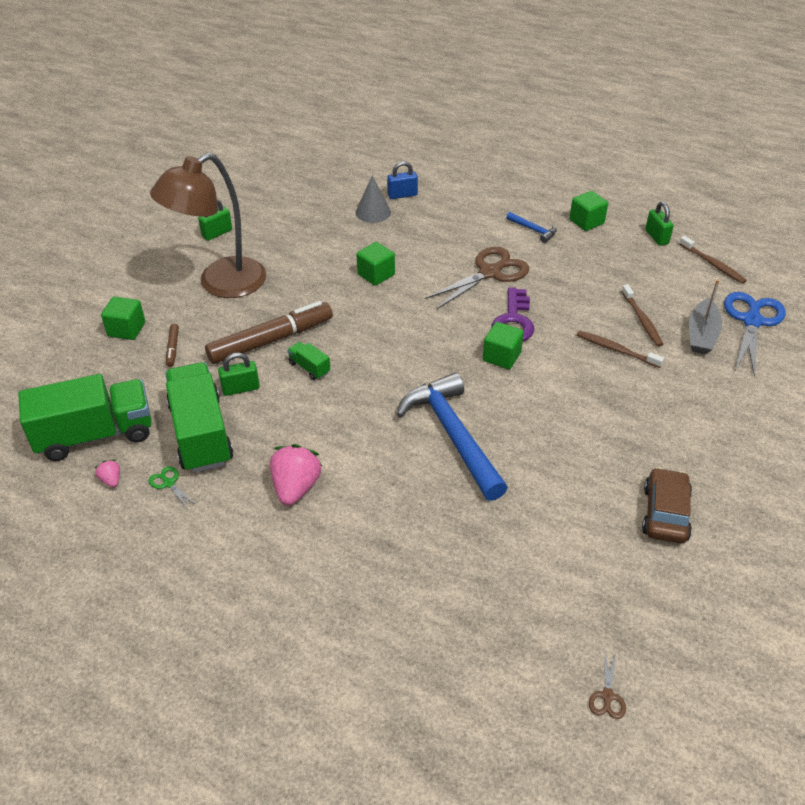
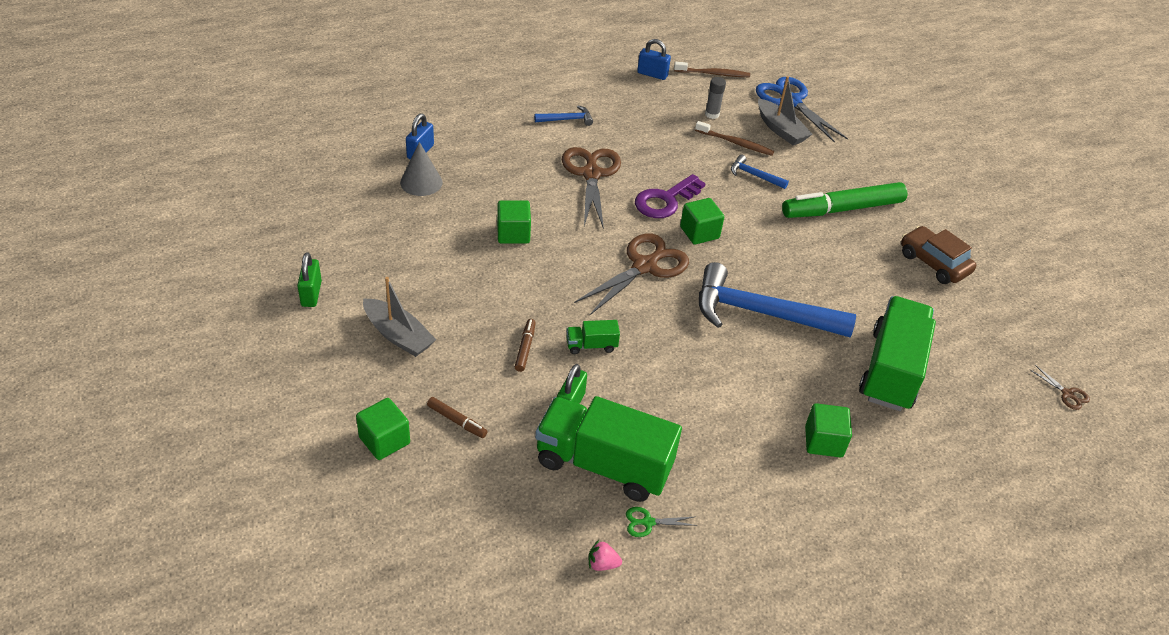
camera: 55 degrees left, 0 degrees up
green truck [18,374,152,461] -> green truck moved to [859,296,936,411]
brown lamp [150,153,266,298] -> grey boat [363,277,436,357]
brown marker [205,301,333,364] -> brown marker [515,319,536,372], size x0.43
pink strawberry [270,444,322,506] -> none
purple key [492,287,534,341] -> purple key turned 90 degrees clockwise [635,174,706,218]
green cube [569,191,608,231] -> green cube moved to [805,403,852,458]
brown toothbrush [577,331,664,368] -> blue hammer [731,155,789,189]
green padlock [645,201,674,246] -> blue padlock [637,39,671,80]
none -> brown scissors [574,233,689,315]
none -> grey glue stick [705,77,726,119]
none -> green marker [782,182,907,218]

